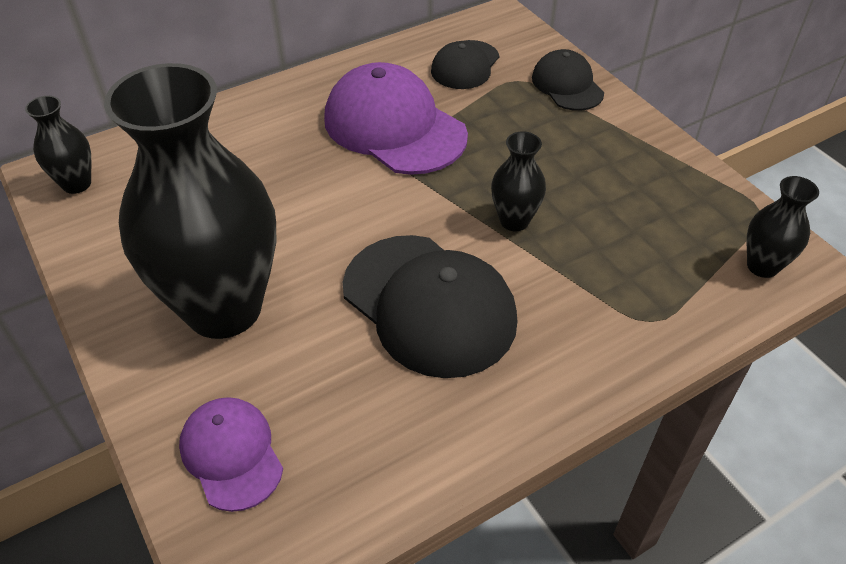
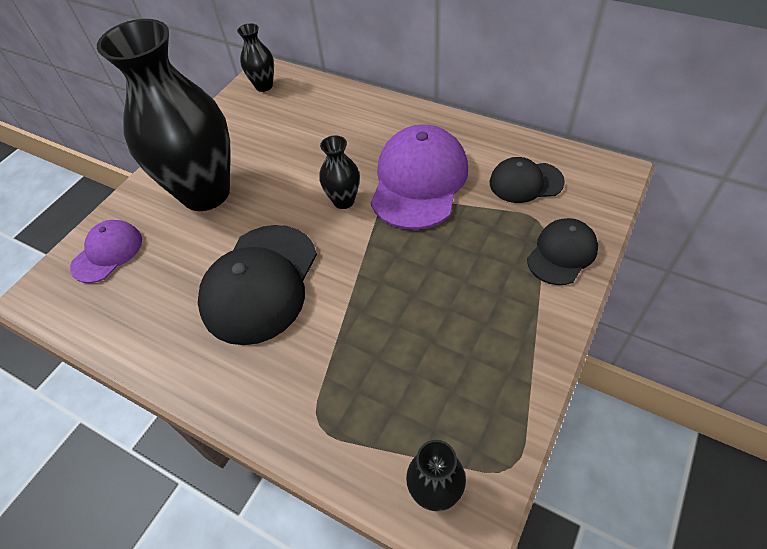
camera: 65 degrees right, 5 degrees up
black vase [491,132,546,231] -> black vase moved to [319,136,360,209]

